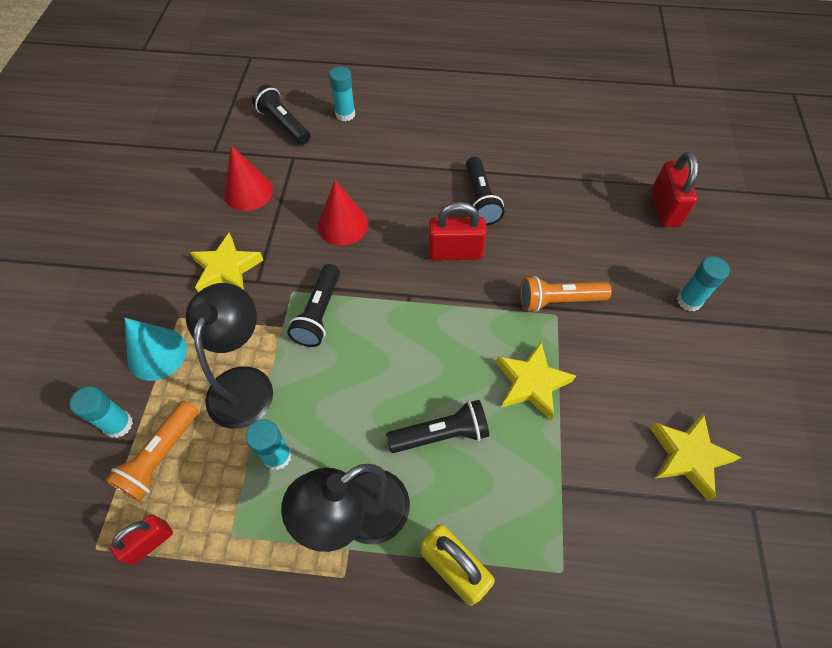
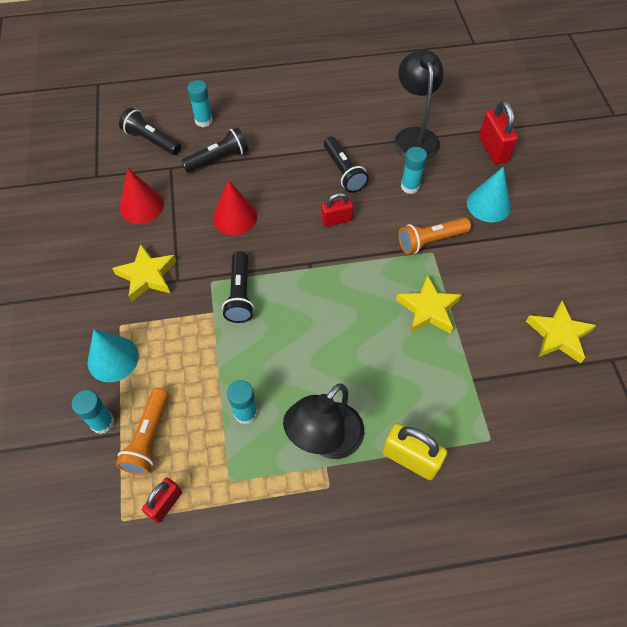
camera: 15 degrees left, 0 degrees up
black lamp [186,283,273,429] -> black lamp moved to [394,50,444,160]
black flashlight [386,400,489,453] -> black flashlight moved to [181,127,248,172]
red padlock [428,202,487,260] -> red padlock [321,192,353,227], size x0.66
turquoise glue stick [677,257,730,311] -> turquoise glue stick moved to [401,147,427,194]
none -> turquoise cone [467,167,511,222]

